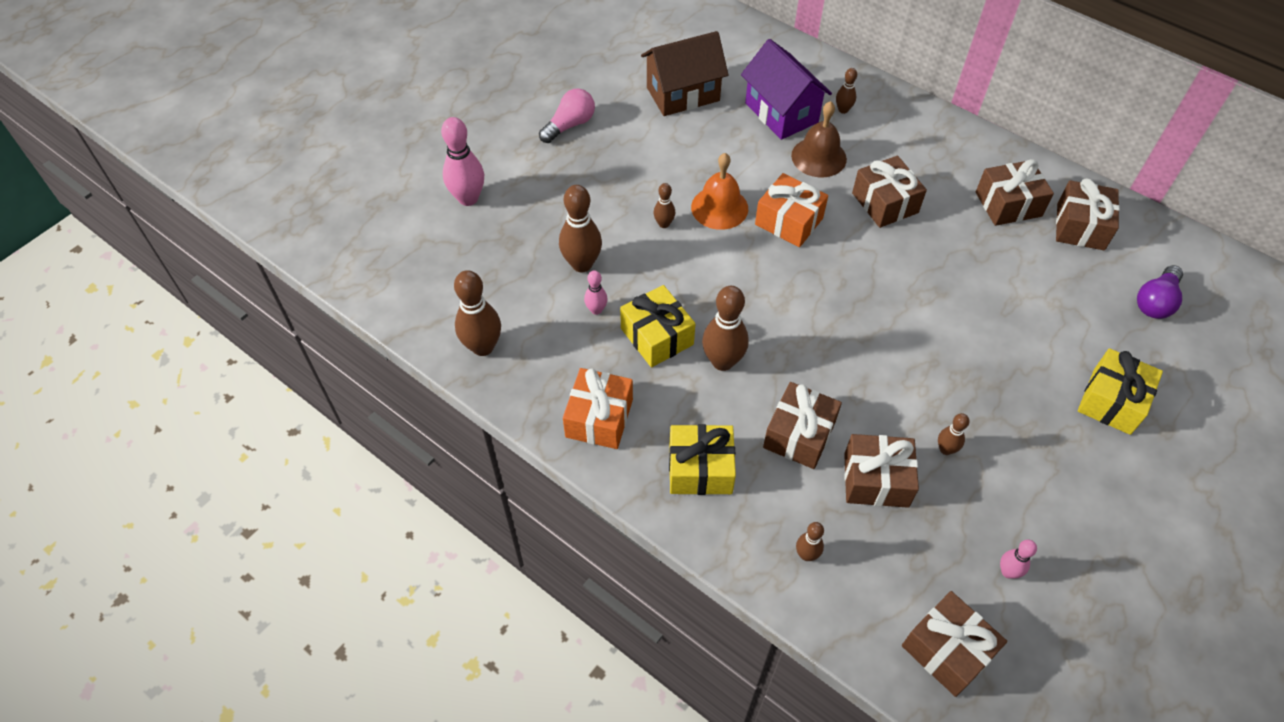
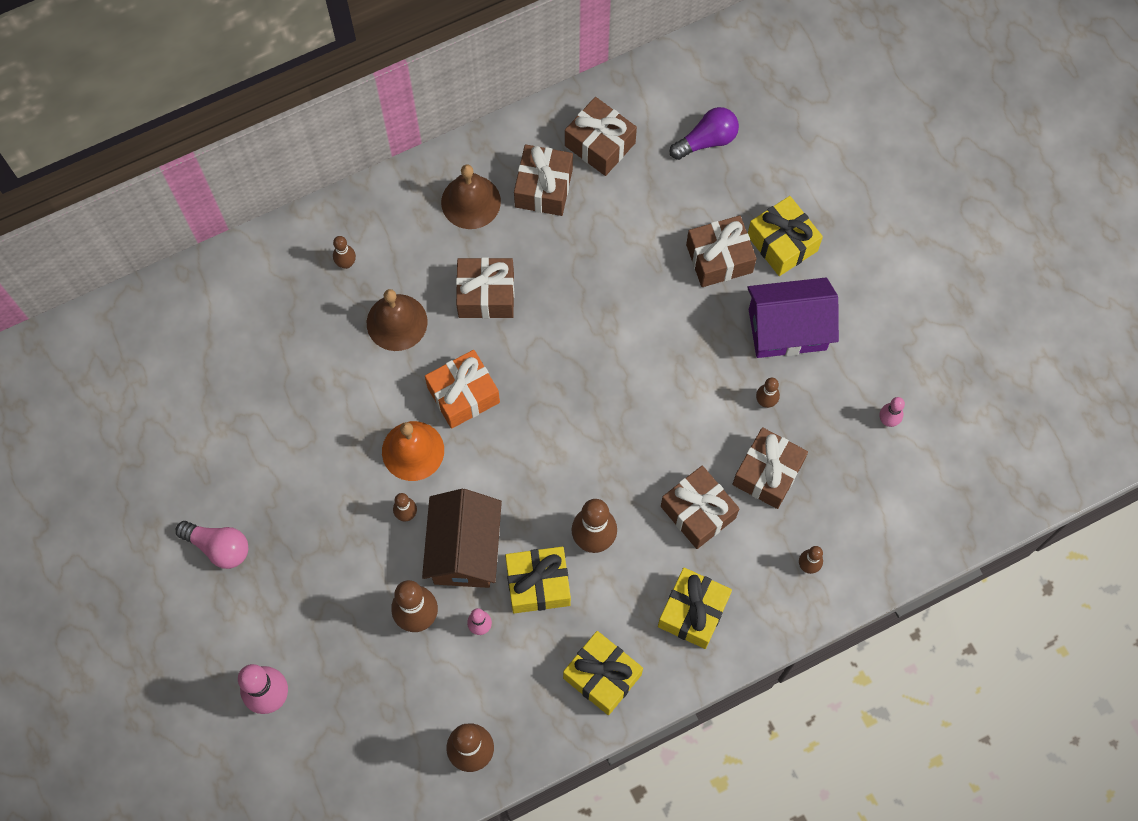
camera: 65 degrees left, 15 degrees up
pink light bulb [539,88,595,143] -> pink light bulb turned 135 degrees clockwise [176,521,248,569]
orange gift [563,368,633,449] -> yellow gift [563,631,643,715]
brown house [641,31,728,116] -> brown house moved to [422,489,502,588]
purple house [741,39,832,140] -> purple house moved to [747,278,839,358]
brown gift [902,591,1007,697] -> brown gift moved to [686,215,757,287]
purple light bulb [1137,265,1183,319] -> purple light bulb turned 90 degrees counterclockwise [670,107,739,160]
none -> brown bell [441,165,501,229]

